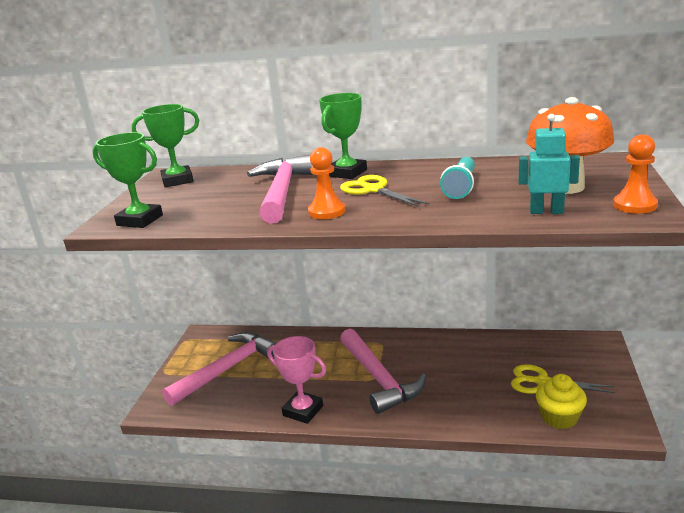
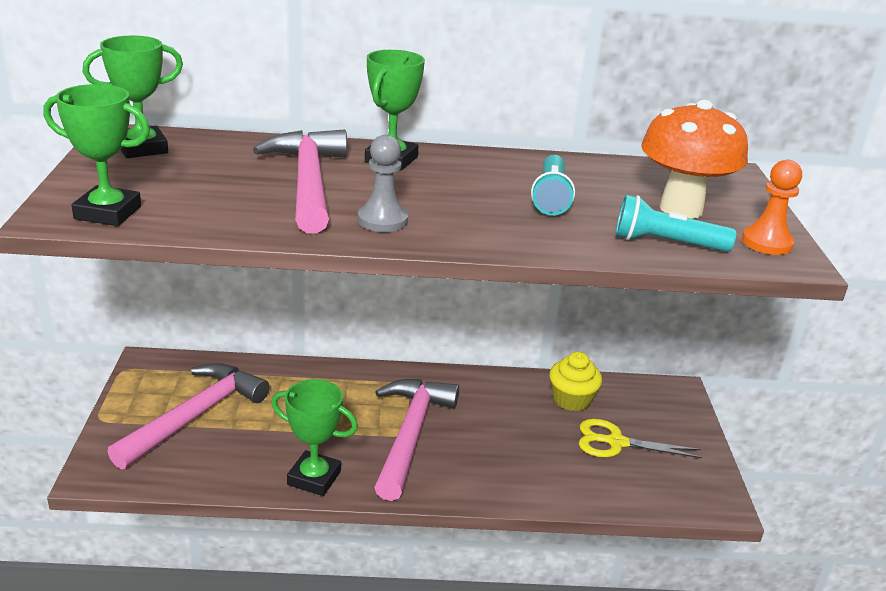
camera: 15 degrees left, 5 degrees up
pink trophy [267,336,326,424] -> green trophy [271,379,358,496]
orange pawn [308,147,345,219] -> grey pawn [358,135,408,232]
yellow scissors [340,175,429,207] -> none
pink hammer [340,329,426,414] -> pink hammer turned 135 degrees counterclockwise [374,379,459,501]
turquoise robot [518,114,580,214] -> turquoise flashlight [616,195,736,252]
yellow cupcake [536,374,587,429] -> yellow cupcake moved to [549,352,602,411]

